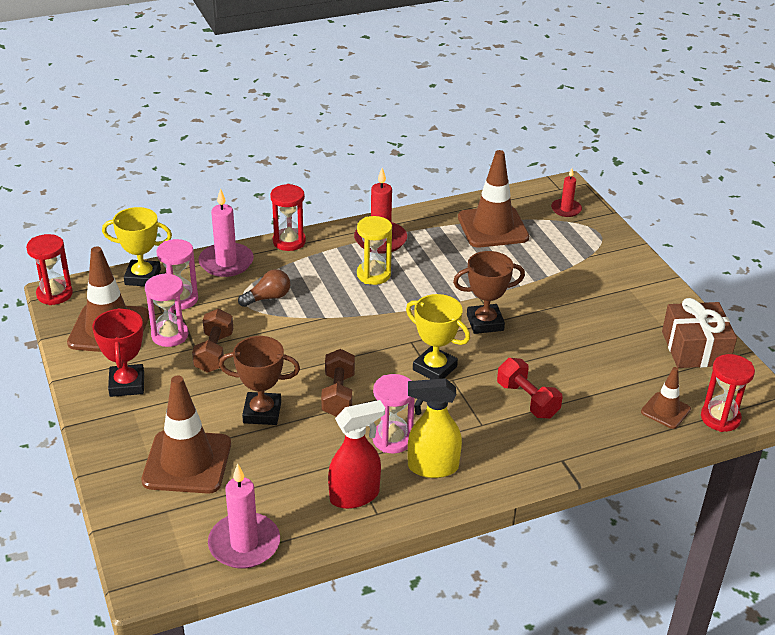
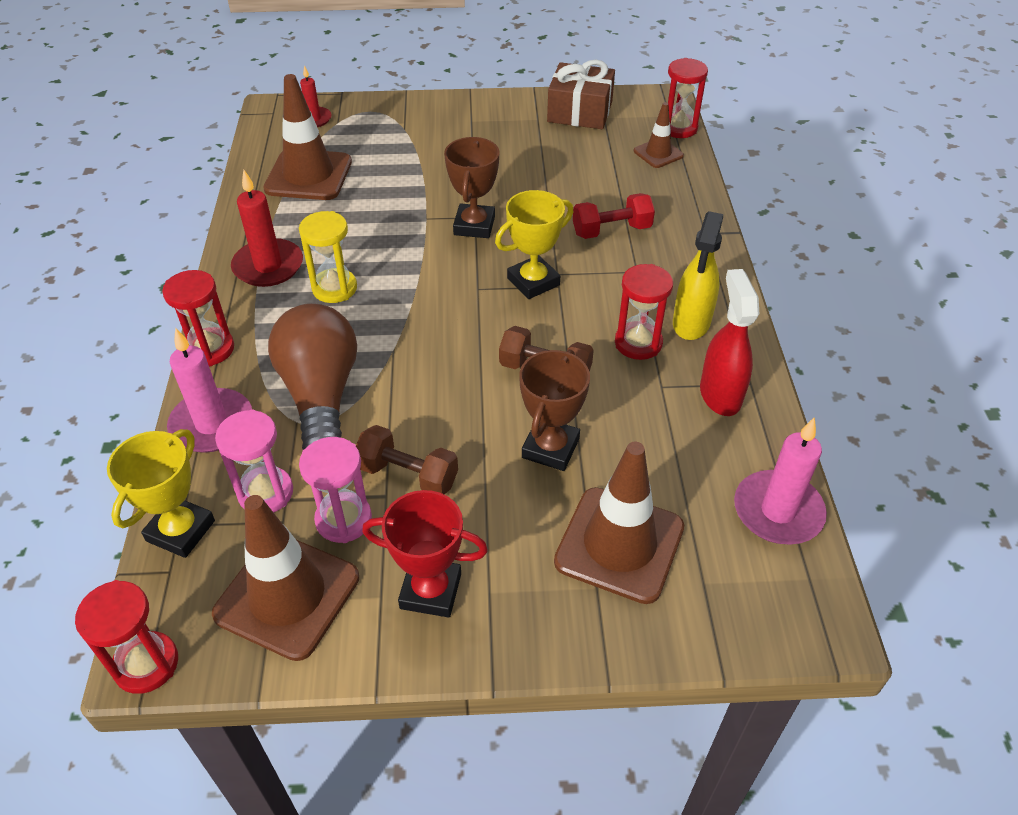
camera: 70 degrees left, 10 degrees up
brown light bulb [238,269,290,307] -> brown light bulb [268,303,357,450], size x2.07
pink hourglass [373,374,415,454] -> red hourglass [615,264,673,360]

